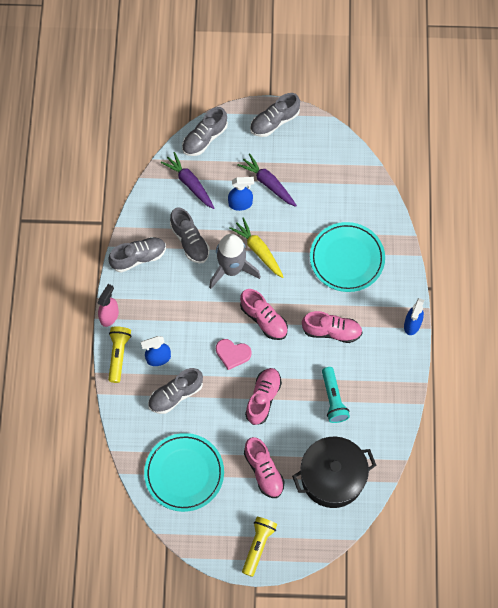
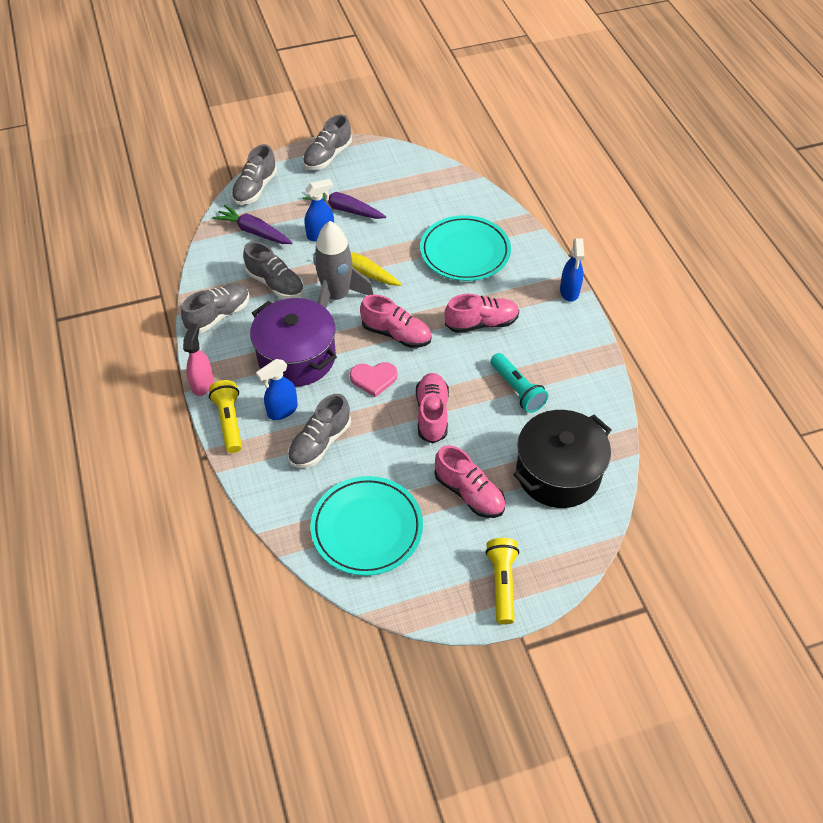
camera: 20 degrees left, 15 degrees down
none -> purple pot [250,298,337,387]

